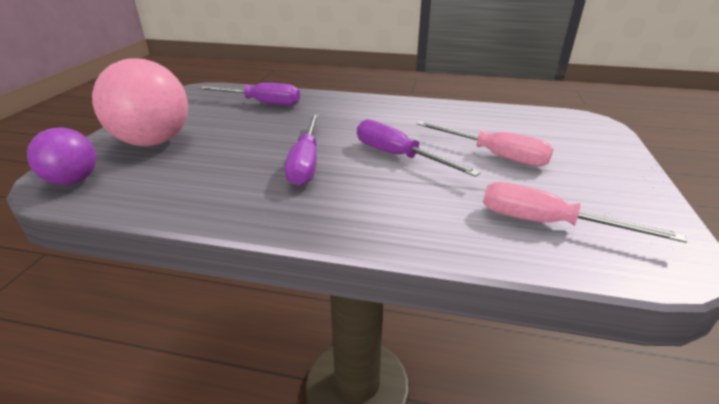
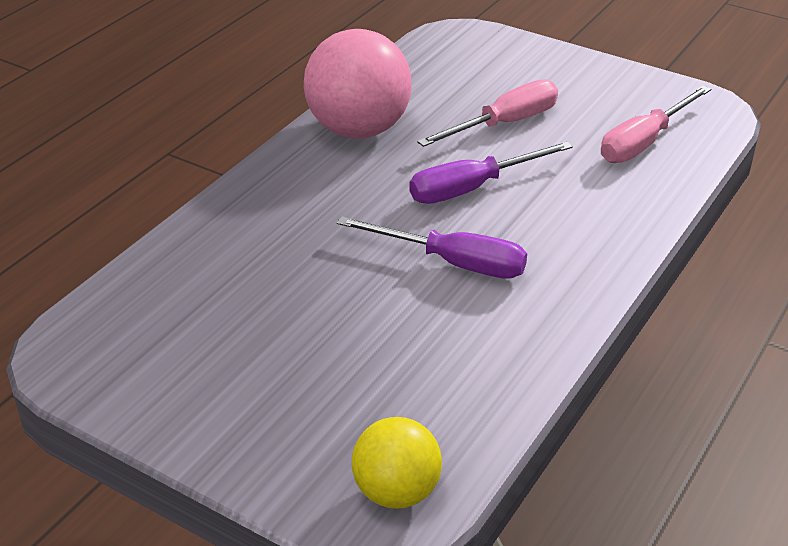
camera: 70 degrees left, 5 degrees up
purple ball [27,128,97,185] -> yellow ball [352,417,442,509]
pink ball [92,58,188,146] -> pink ball moved to [304,29,412,138]
purple screwdriver [197,83,300,106] -> none

